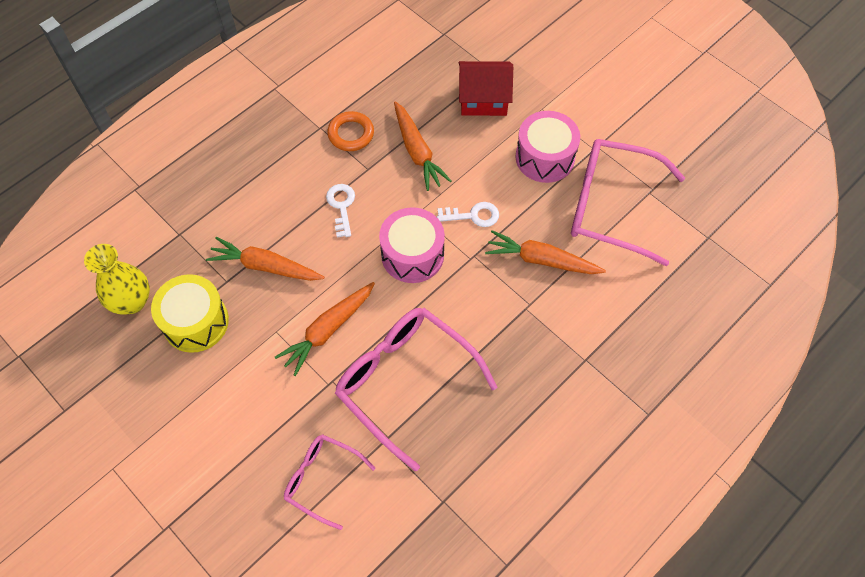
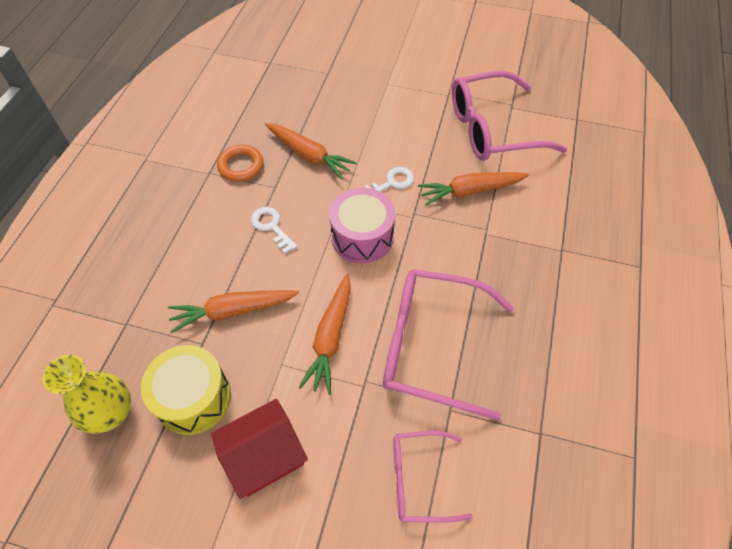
camera: 30 degrees left, 5 degrees down
red house [459,61,513,116] -> red house moved to [211,399,308,499]
pink drum [515,111,580,183] -> none

